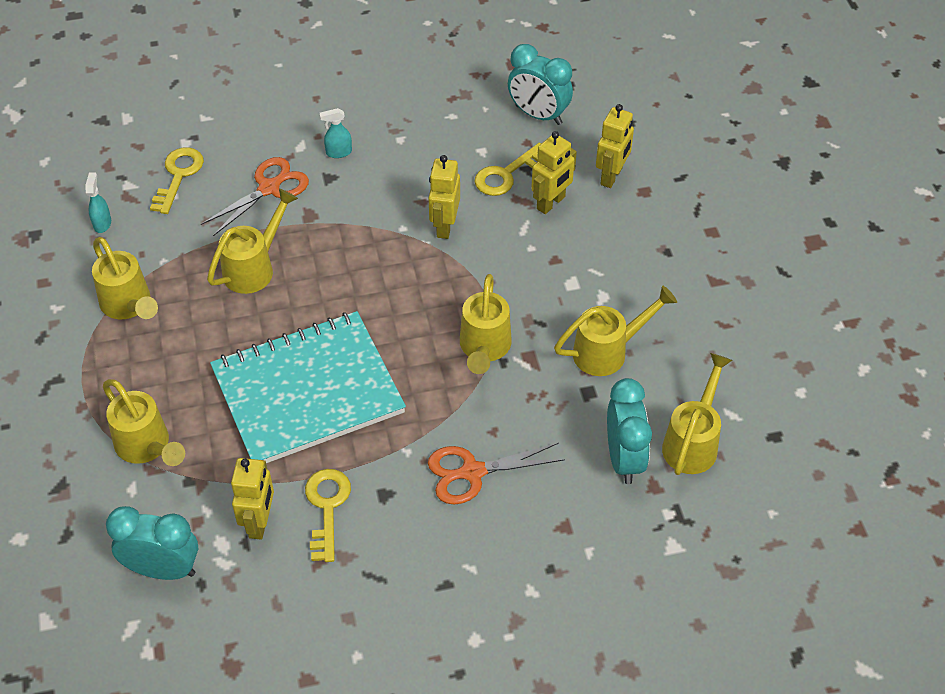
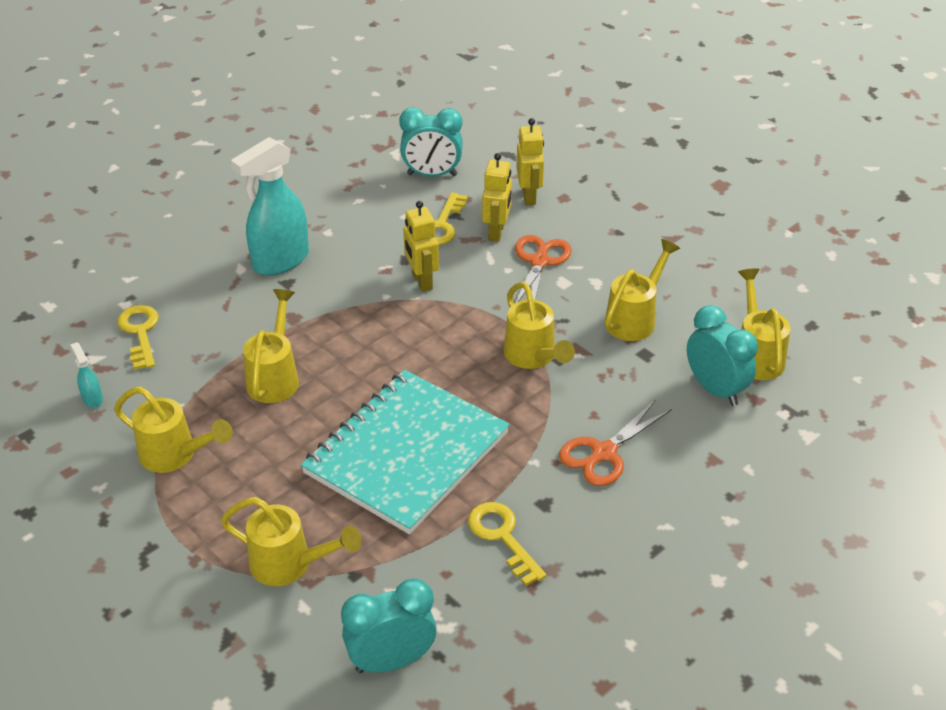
camera: 30 degrees left, 10 degrees down
orange scissors [201,157,309,236] -> orange scissors moved to [515,235,572,302]
yellow robot [231,458,274,540] -> none
turquoise spray bottle [320,108,352,158] -> turquoise spray bottle [231,137,309,275], size x2.40

